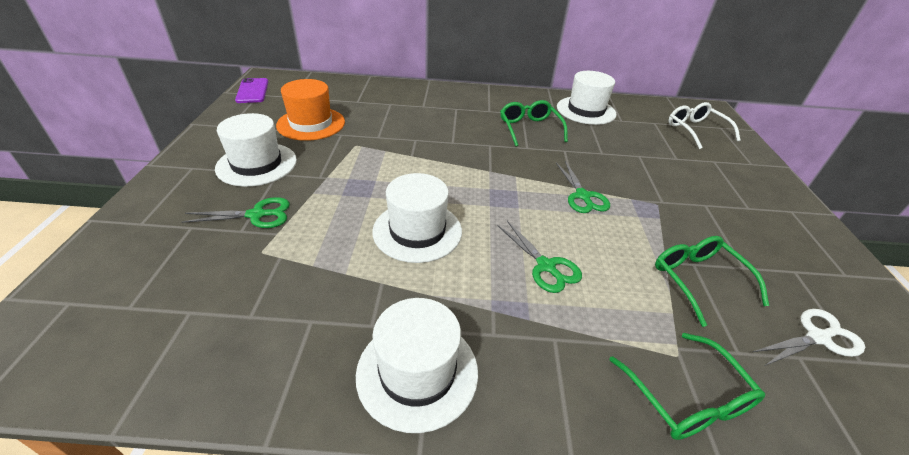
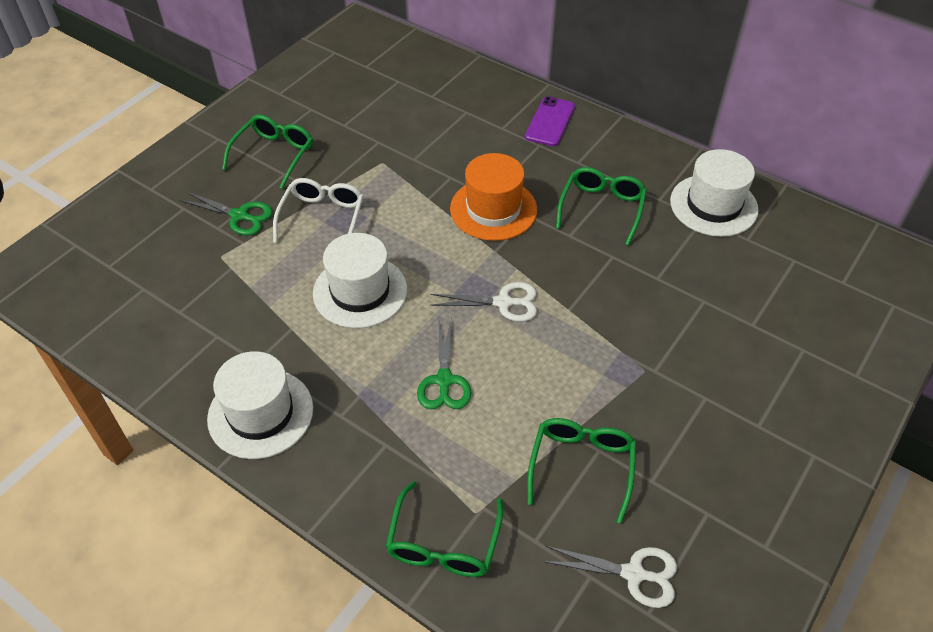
camera: 35 degrees right, 10 degrees up
white hat [215,113,297,187] -> green glasses [222,114,313,189]
purple phone [235,78,268,103] -> purple phone moved to [525,96,575,146]
orange hat [276,79,345,141] -> orange hat moved to [450,153,537,241]
green scissors [556,161,610,213] -> none
white glasses [668,102,741,149] -> white glasses moved to [273,178,364,243]
none -> white scissors [430,282,537,322]

